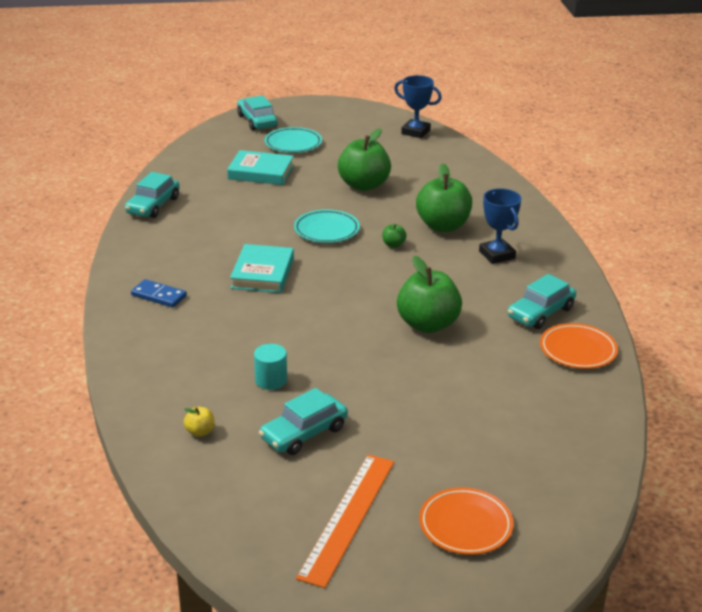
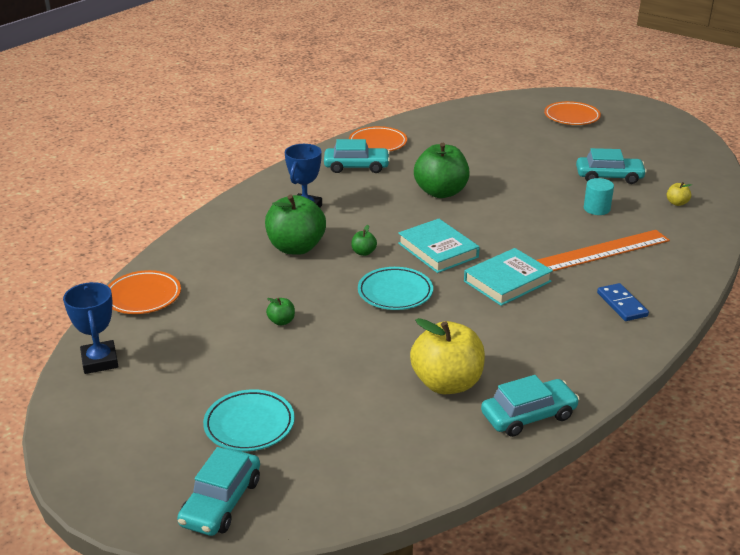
camera: 135 degrees left, 0 degrees up
turquoise book [227,150,294,185] -> turquoise book moved to [398,219,480,273]
orange ruler [296,454,394,588] -> orange ruler moved to [536,230,670,271]
green apple [338,128,391,191] -> green apple [266,298,295,326], size x0.42
none -> orange plate [108,270,181,314]
none -> yellow apple [410,318,485,394]

